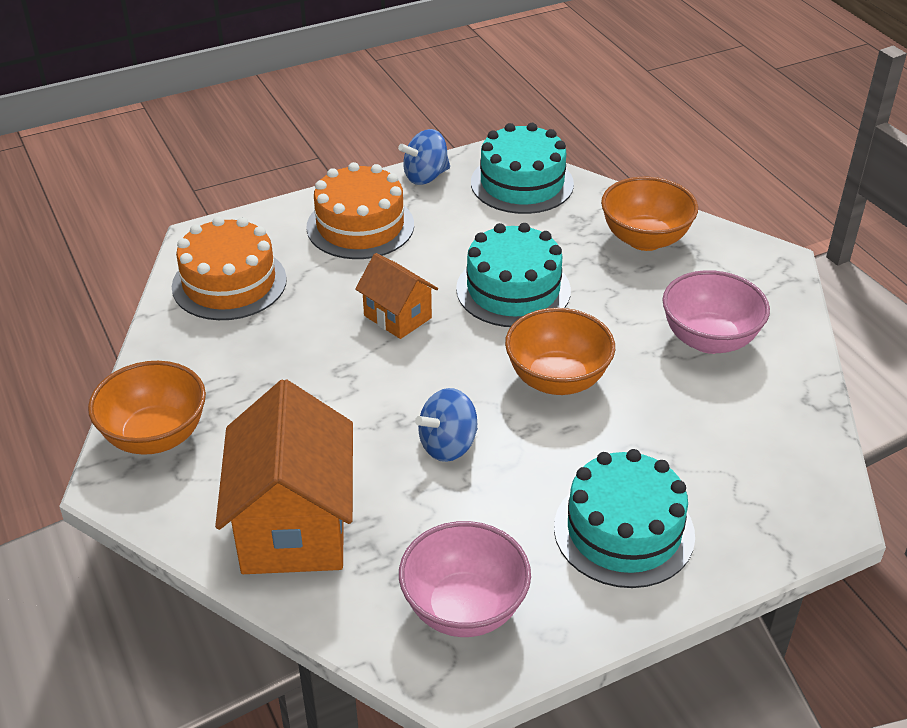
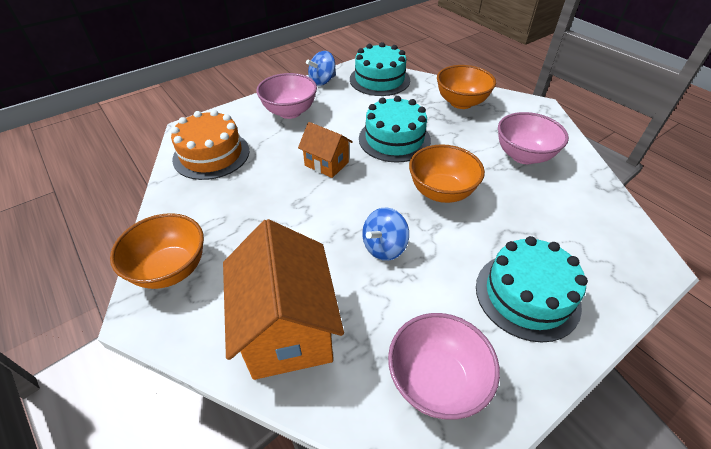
camera: 10 degrees left, 5 degrees up
orange cake [306,162,414,259] -> pink bowl [256,73,317,119]

